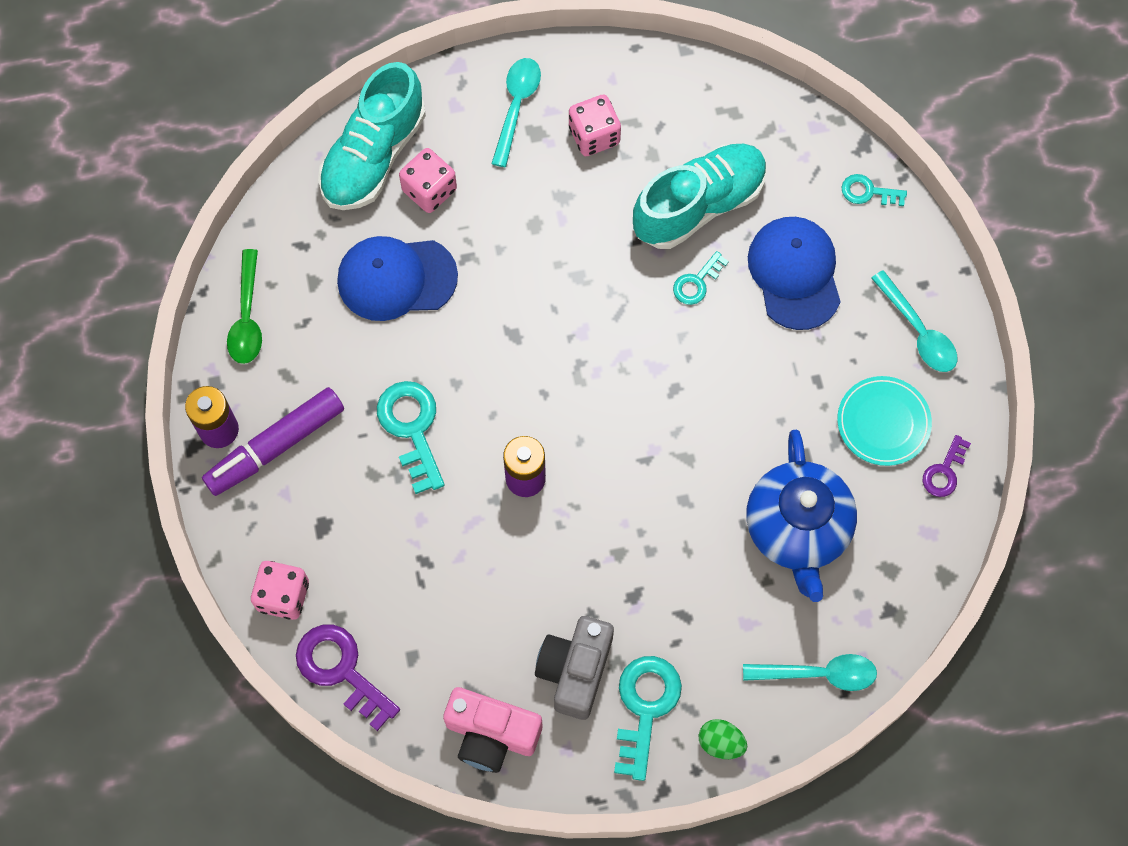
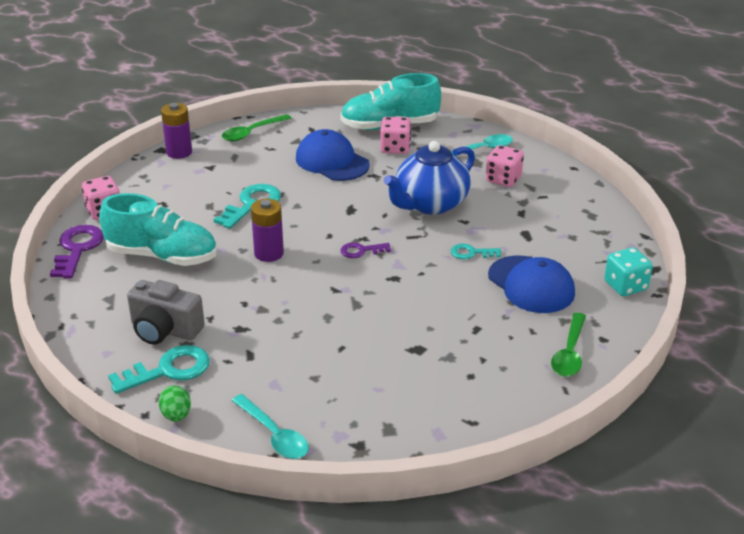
camera: 50 degrees right, 35 degrees down
purple marker [202,387,344,496] -> none
pink camera [443,687,542,773] -> none
grey camera [535,616,614,720] -> grey camera turned 135 degrees counterclockwise [127,280,205,345]
turquoise shoe [633,144,767,249] -> turquoise shoe moved to [99,193,217,266]
blue teapot [746,430,857,602] -> blue teapot moved to [384,141,475,215]
blue cap [748,217,841,330] -> blue cap turned 105 degrees clockwise [488,255,575,313]
turquoise plate [837,376,932,466] -> none
turquoise key [841,174,907,206] -> turquoise dice [604,247,653,296]
turquoise spoon [871,270,957,372] -> green spoon [551,313,586,377]
purple key [923,435,971,497] -> purple key moved to [340,242,391,258]

